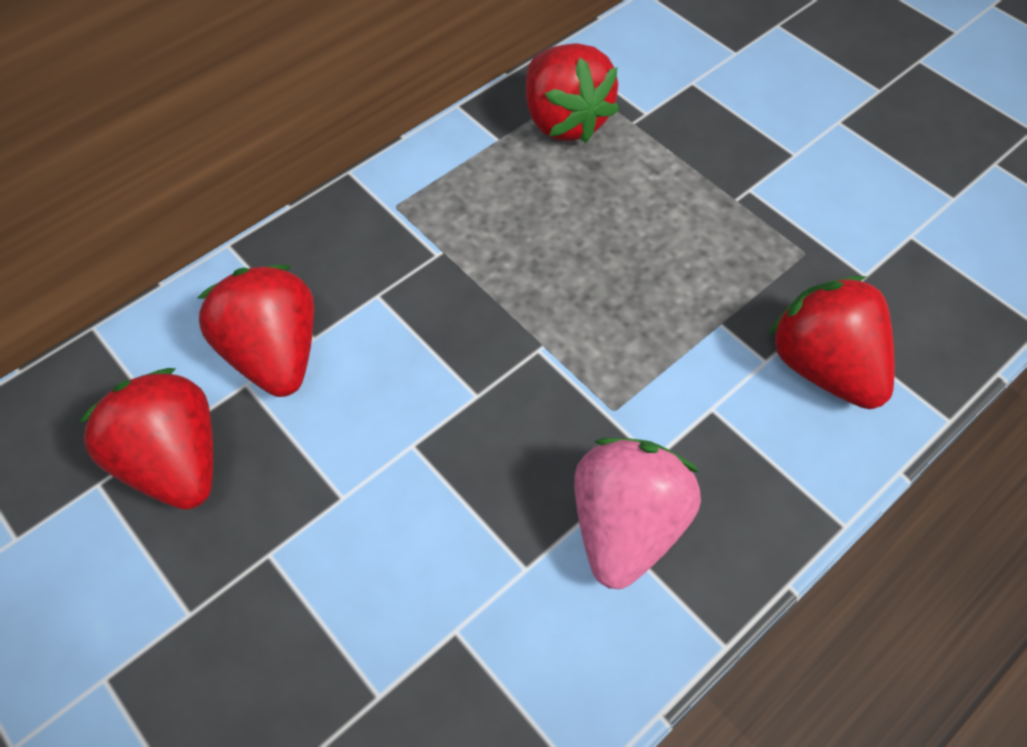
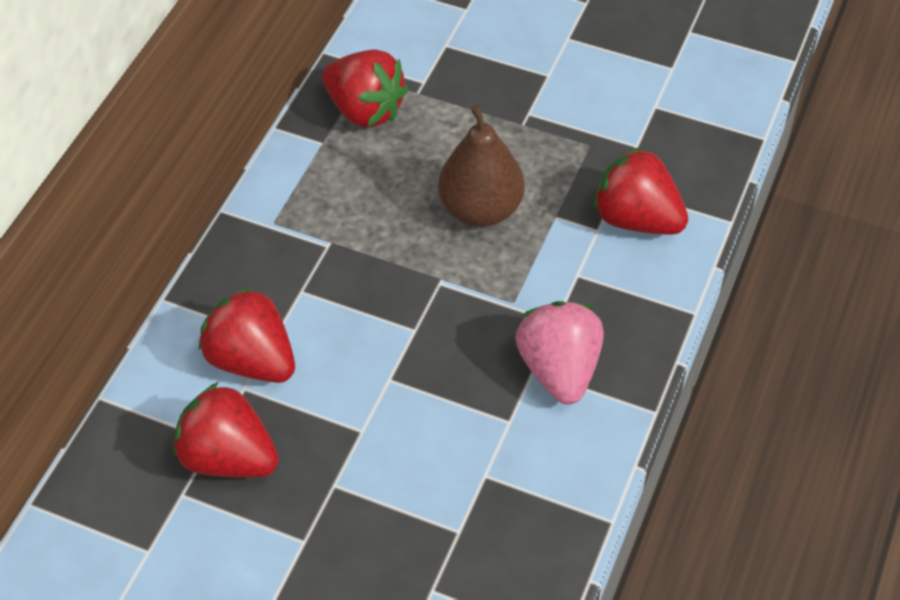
camera: 25 degrees left, 5 degrees down
none -> brown pear [438,104,525,227]

